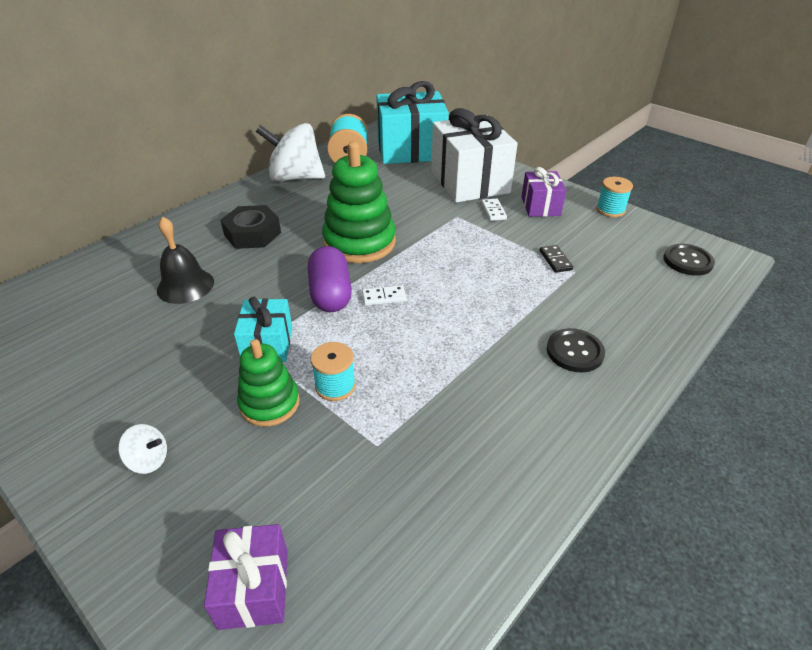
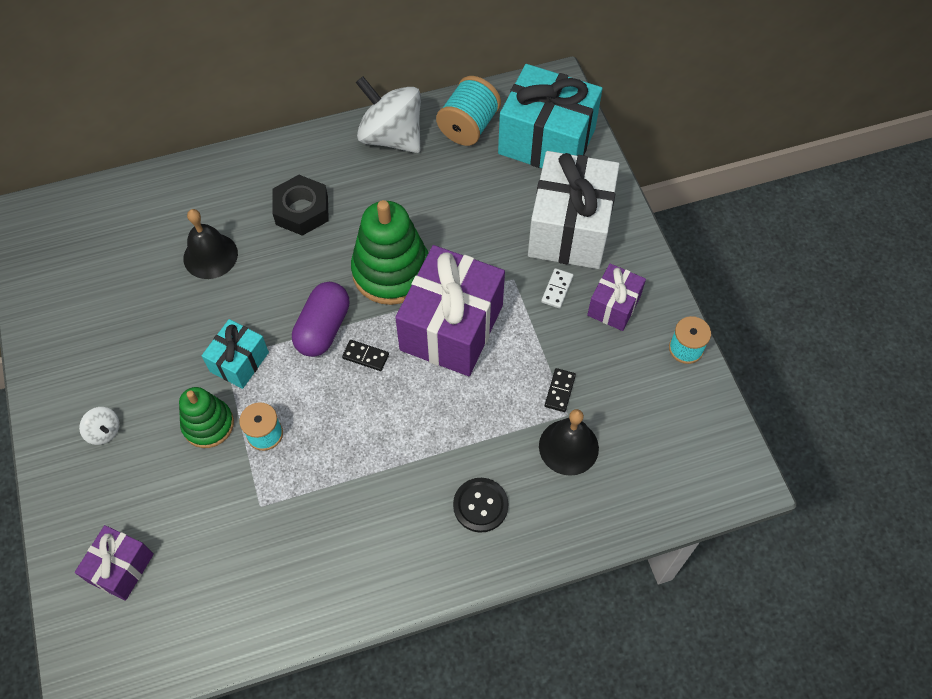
camera: 30 degrees right, 20 degrees up
white domino [362,285,407,306] -> black domino [342,340,389,371]
black button [663,244,715,276] -> none
none -> purple gift [395,245,505,376]
none -> black bell [539,409,599,476]

